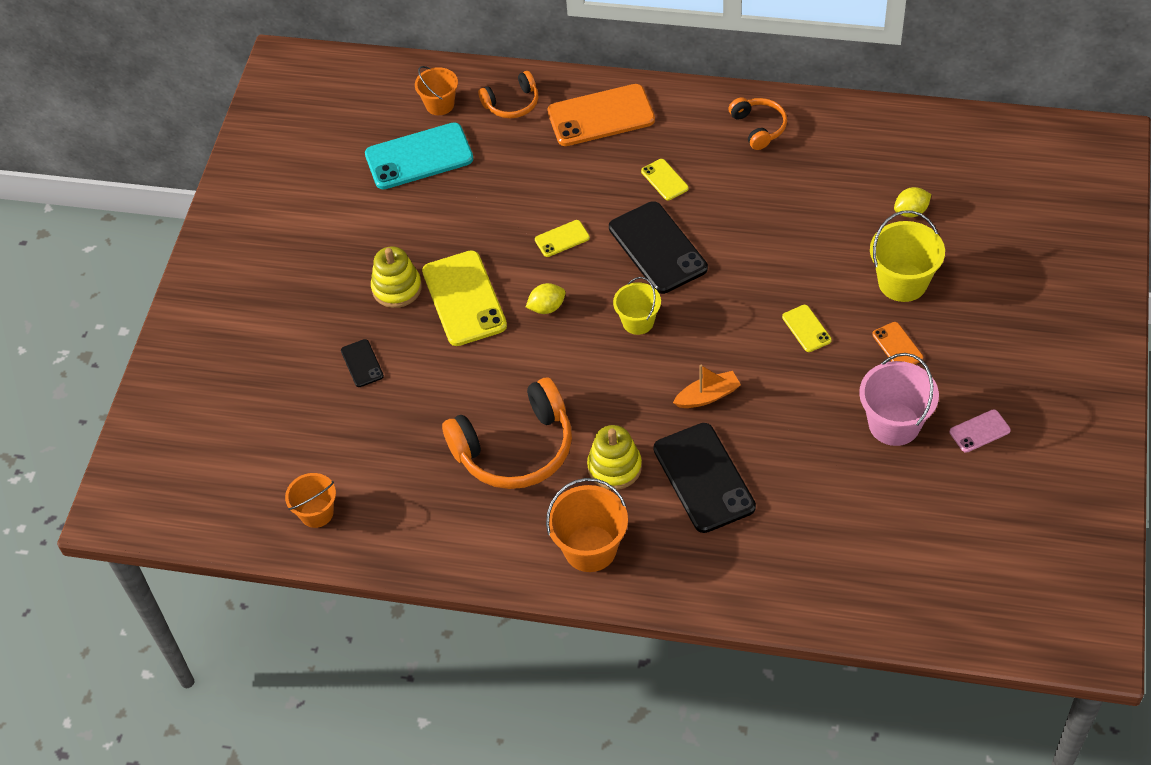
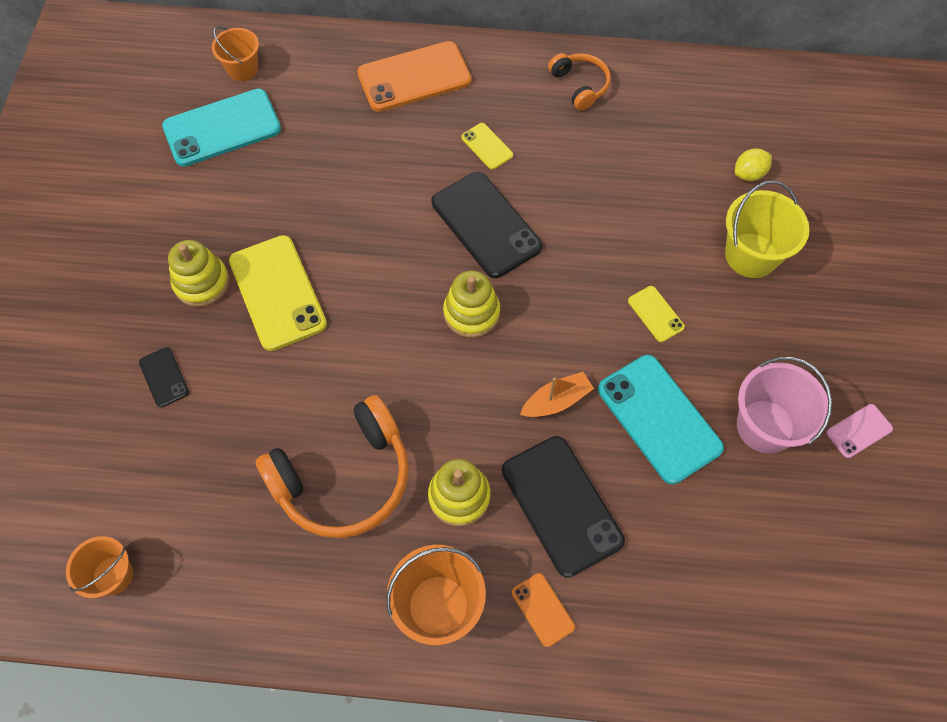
camera: 10 degrees left, 10 degrees up
orange headphones [478,71,538,118] -> none
yellow lemon [526,283,566,314] -> none
yellow phone [535,220,590,257] -> none
yellow bucket [613,277,661,335] -> yellow stacking toy [443,271,500,338]
orange phone [872,322,923,364] -> orange phone moved to [512,573,575,647]
none -> turquoise phone [598,355,724,485]

